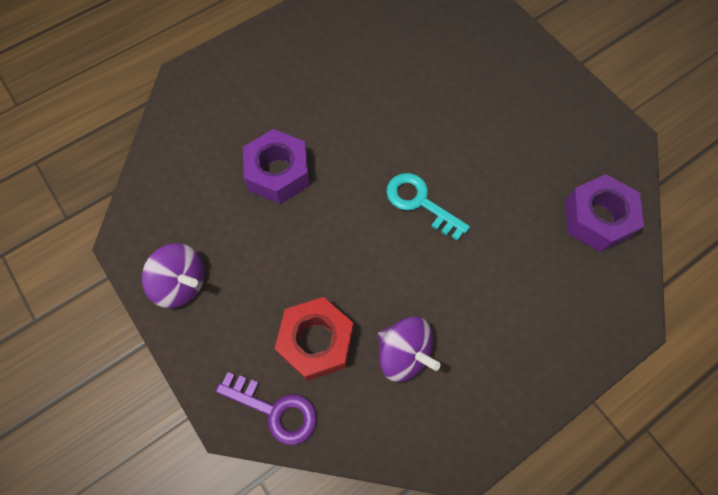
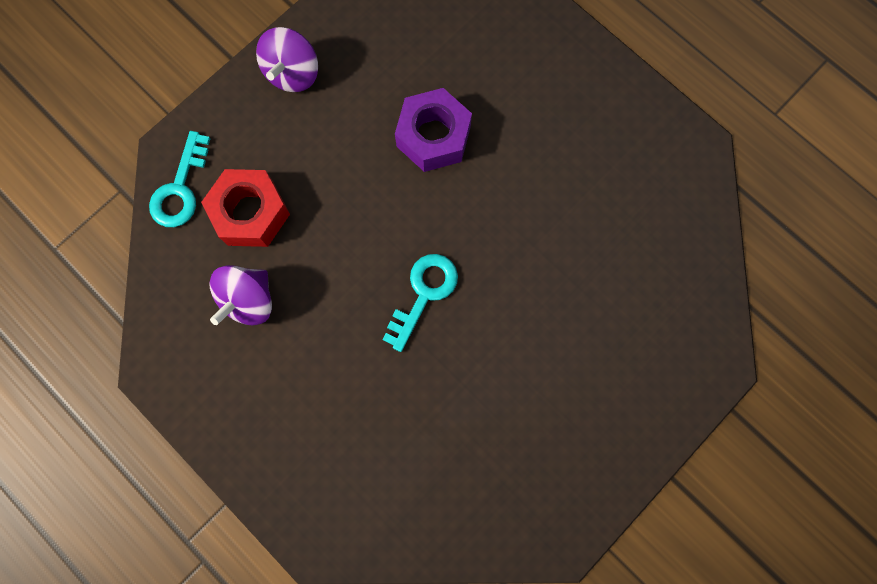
camera: 80 degrees right, 10 degrees up
purple key [216,372,317,445] -> turquoise key [149,131,211,227]
purple nut [565,174,644,252] -> none

